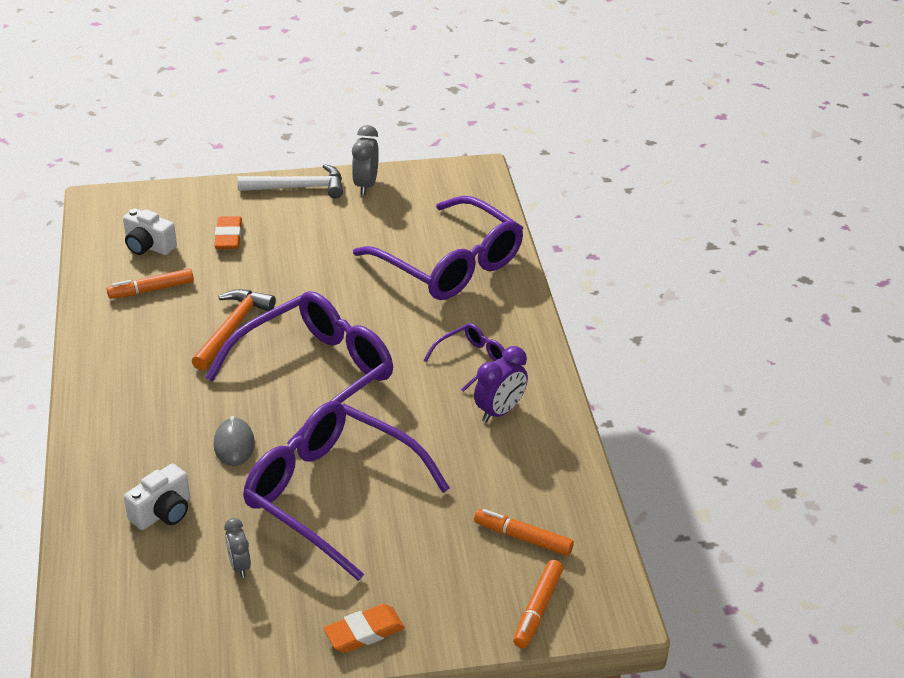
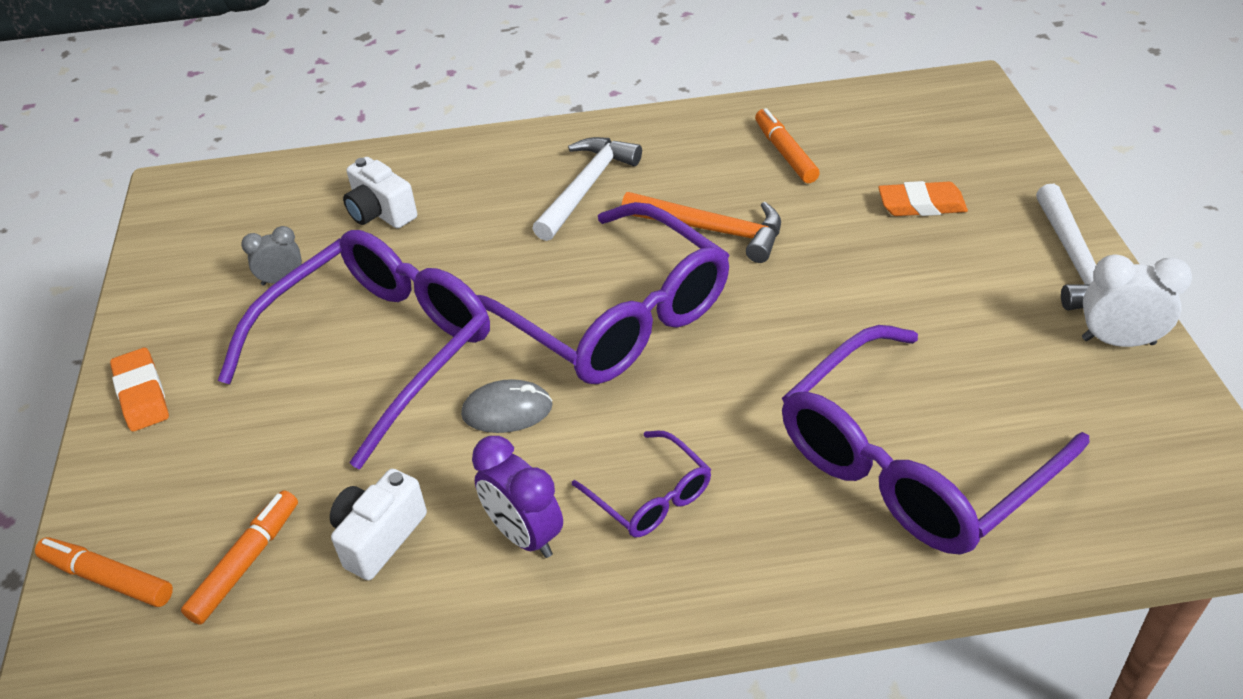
camera: 95 degrees right, 5 degrees up
white camera [123,208,177,255] -> white camera moved to [330,469,427,580]
grey mouse [214,416,255,466] -> grey mouse moved to [461,379,553,433]
grey clock [352,125,379,195] -> white clock [1082,254,1192,347]
none -> white hammer [532,137,642,241]

